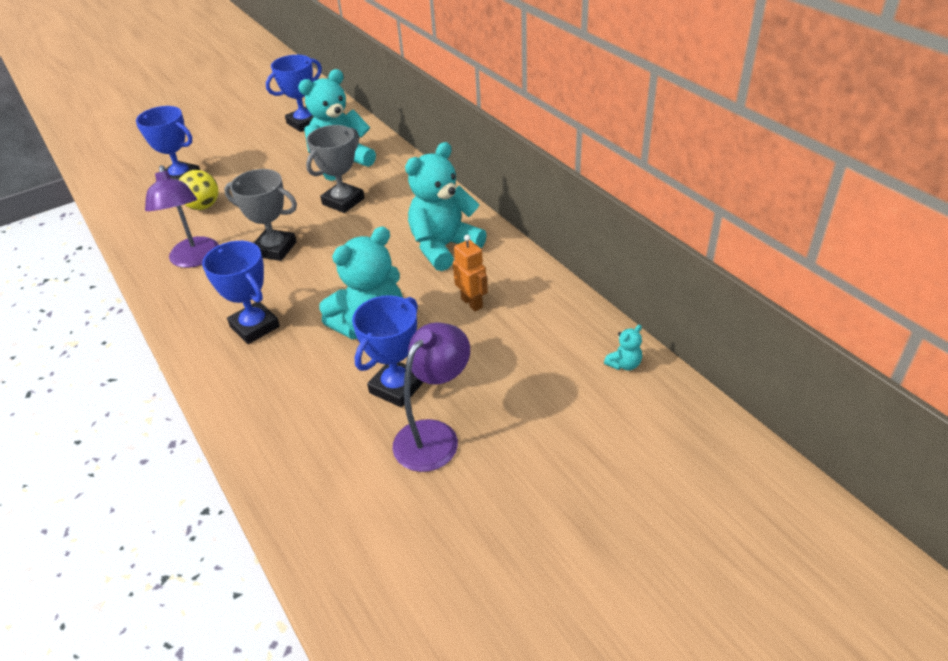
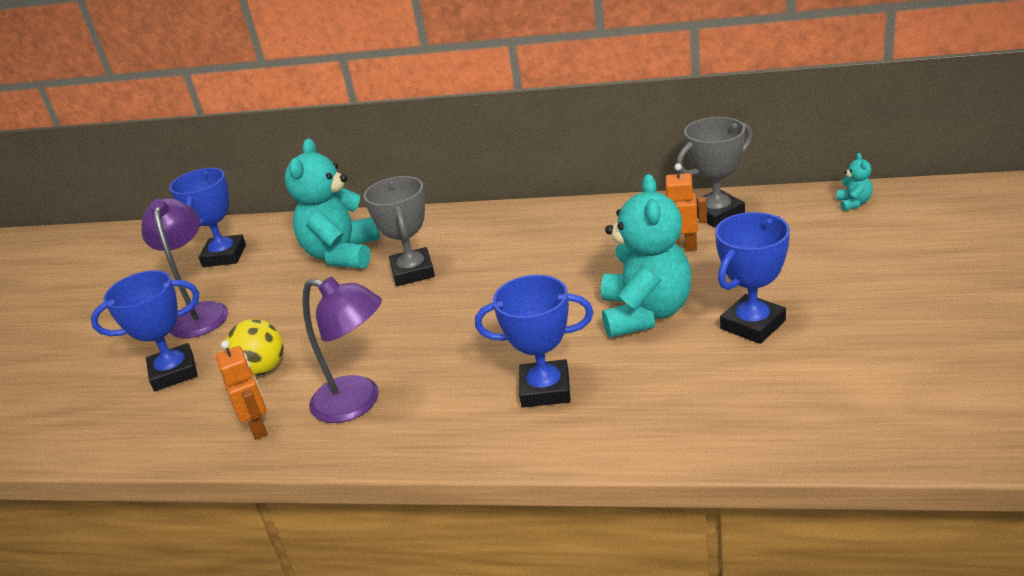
camera: 45 degrees left, 10 degrees down
grey trophy [224,169,297,261] -> grey trophy moved to [677,117,753,228]
blue trophy [352,295,424,407] -> blue trophy turned 60 degrees clockwise [715,212,790,344]
purple lamp [393,322,470,472] -> purple lamp moved to [141,198,228,338]
turquoise teddy bear [405,142,487,271] -> none
none -> orange robot [216,340,268,440]

